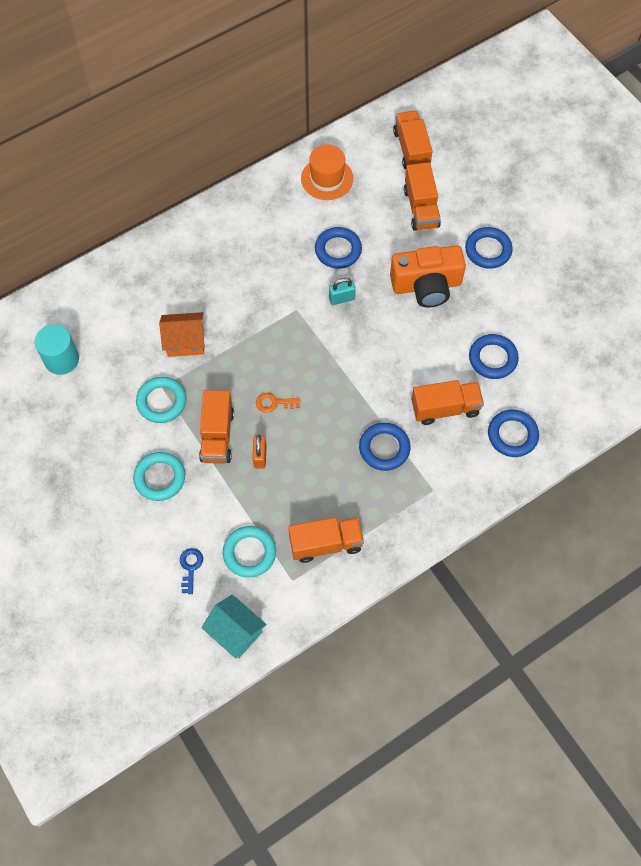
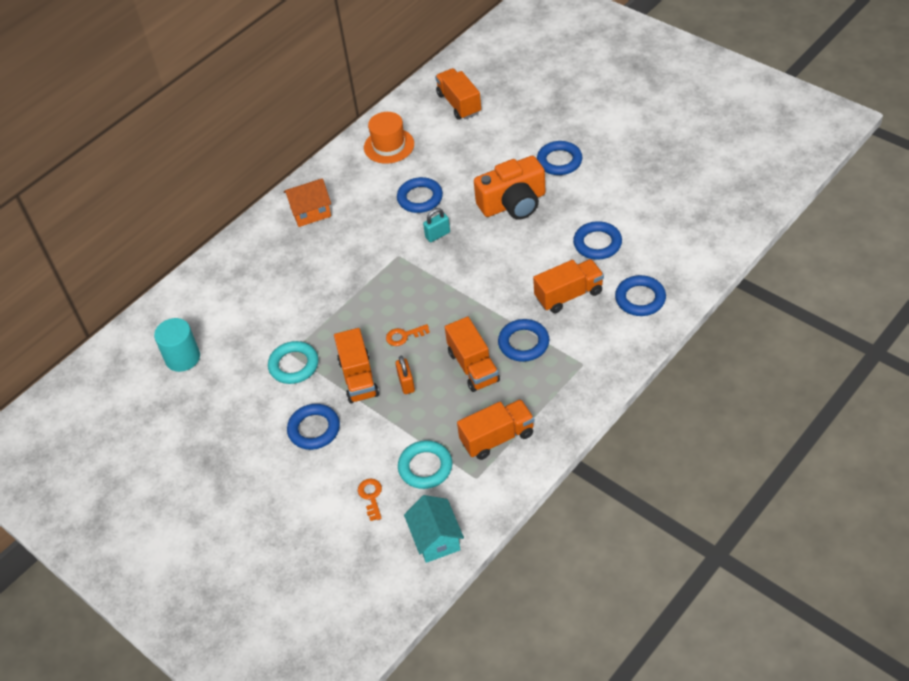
camera: 10 degrees left, 15 degrees down
turquoise ring [133,452,185,501] -> blue ring [287,404,340,450]
orange house [159,312,205,357] -> orange house moved to [284,178,331,227]
blue key [180,548,203,594] -> orange key [358,478,382,521]
turquoise house [201,594,267,659] -> turquoise house turned 45 degrees clockwise [404,495,464,563]
orange truck [404,162,441,231] -> orange truck moved to [445,317,500,392]

